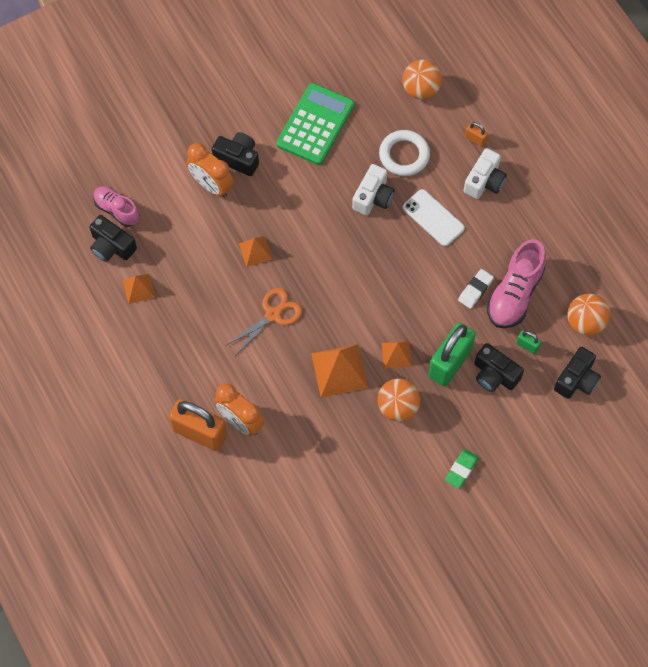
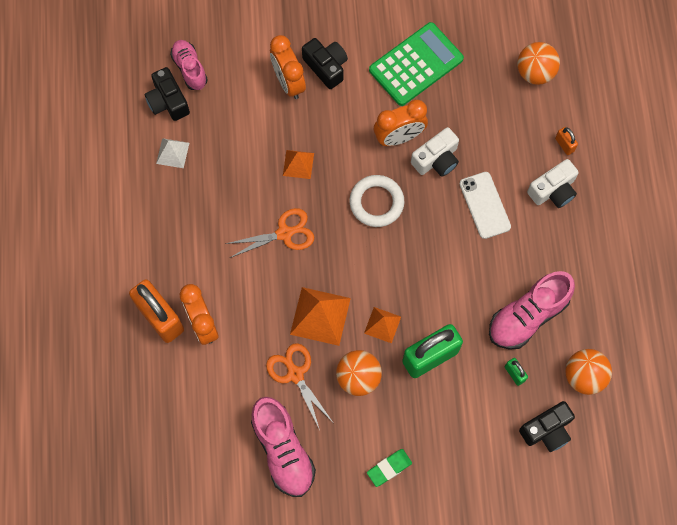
camera: 25 degrees right, 5 degrees up
orange pyramid [123,274,155,304] -> white pyramid [156,138,189,168]
white ring [379,130,430,176] -> white ring moved to [349,175,404,227]
white eraser [458,269,494,309] -> none
black camera [474,343,524,392] -> none
none -> pink shoe [251,397,316,497]
none -> orange scissors [266,343,333,430]
none -> orange clock [374,100,428,146]

